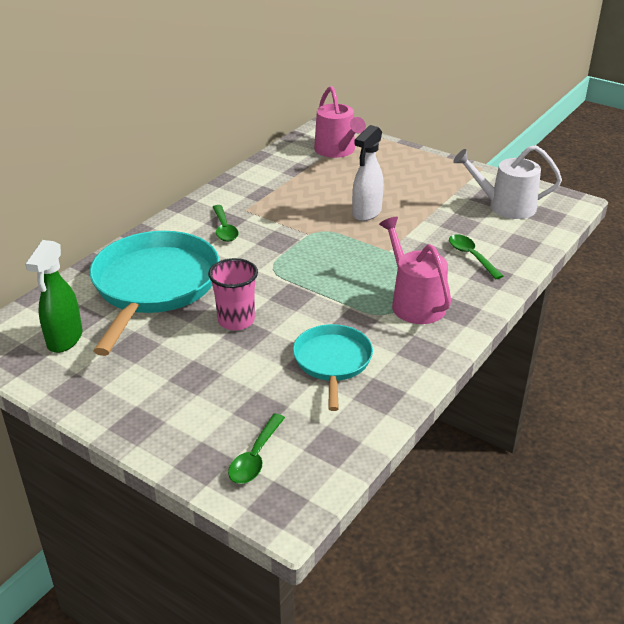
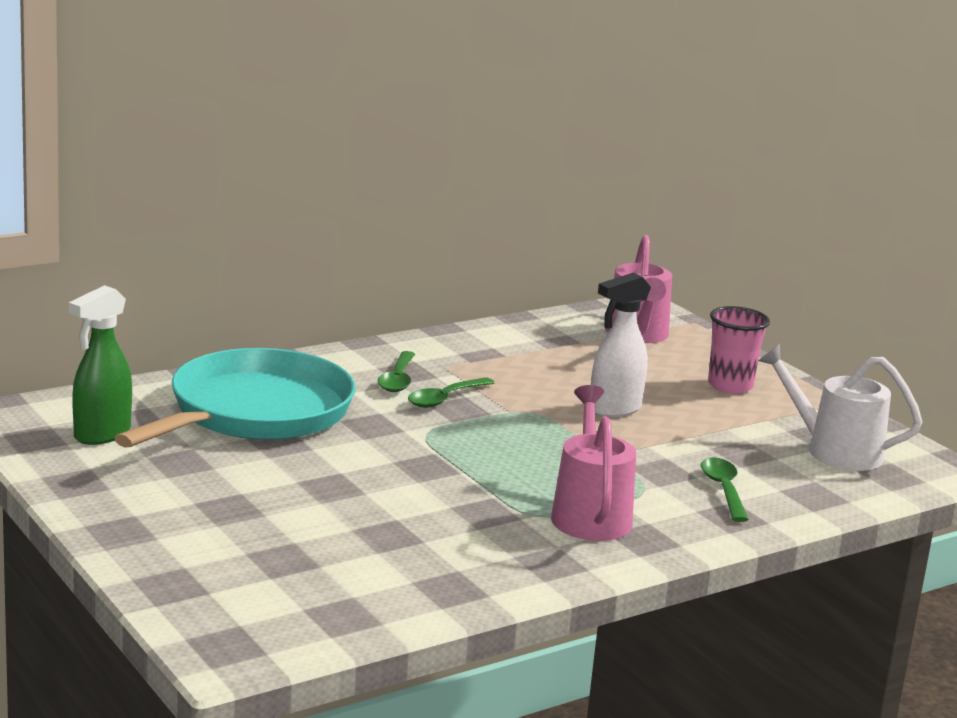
camera: 20 degrees right, 15 degrees down
pink cup [208,258,258,330] -> pink cup moved to [708,306,770,394]
green spoon [228,414,285,484] -> green spoon moved to [408,377,495,408]
turquoise pan [293,324,373,411] -> none

